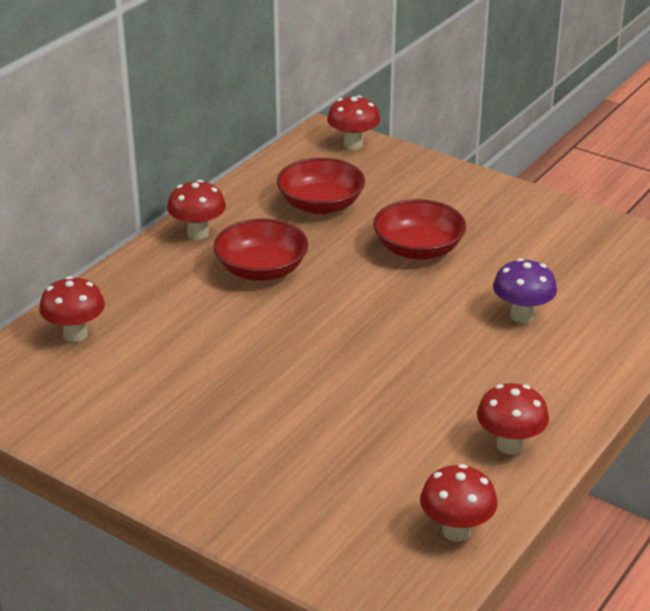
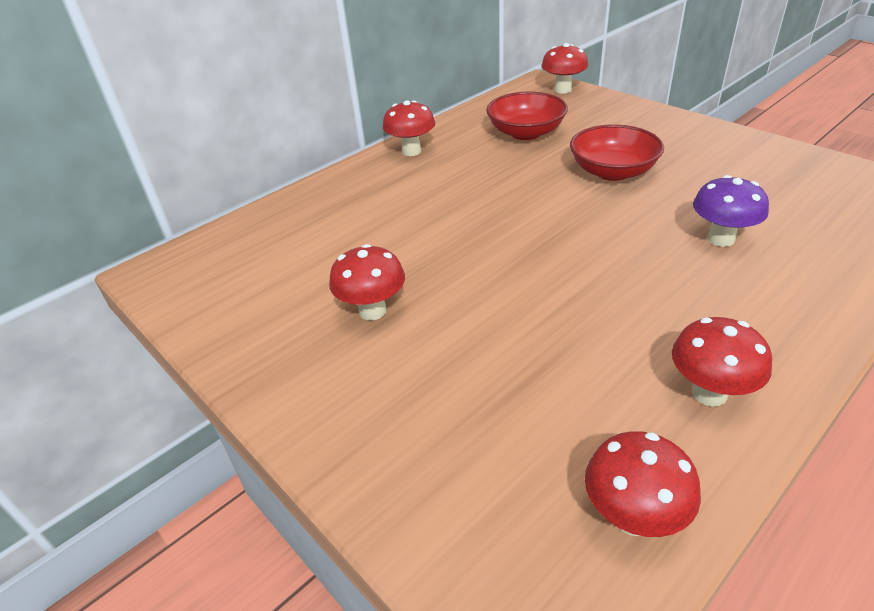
camera: 15 degrees right, 5 degrees up
red mushroom [39,276,105,342] -> red mushroom moved to [329,244,405,320]
red bowl [213,218,308,281] -> none

